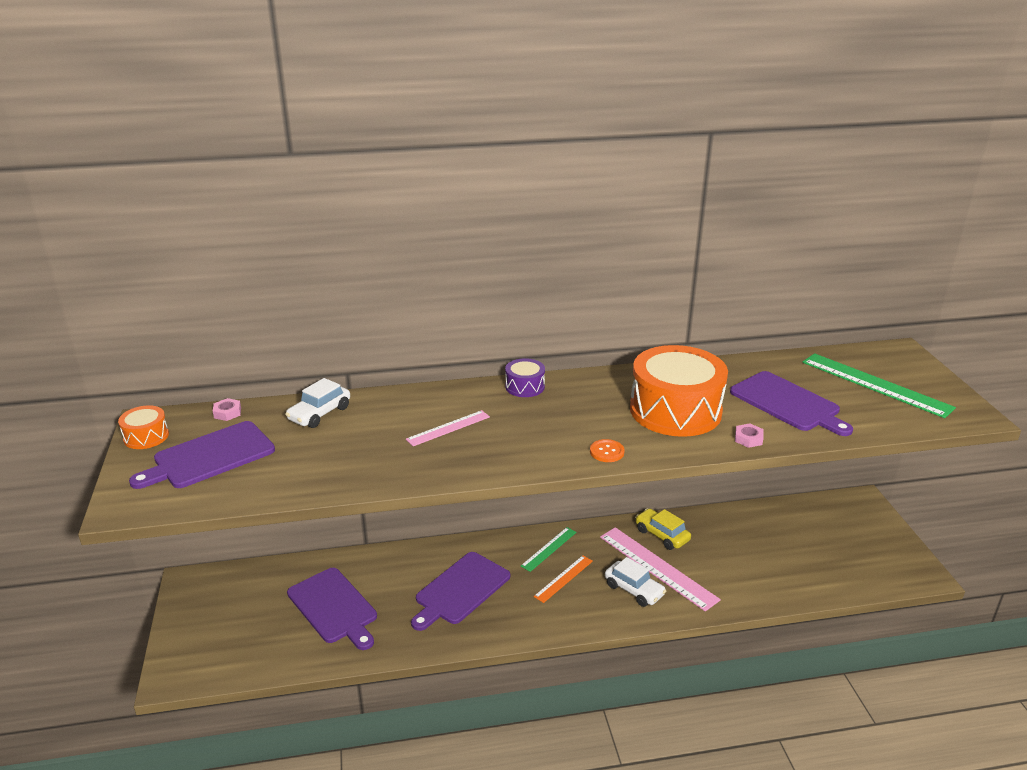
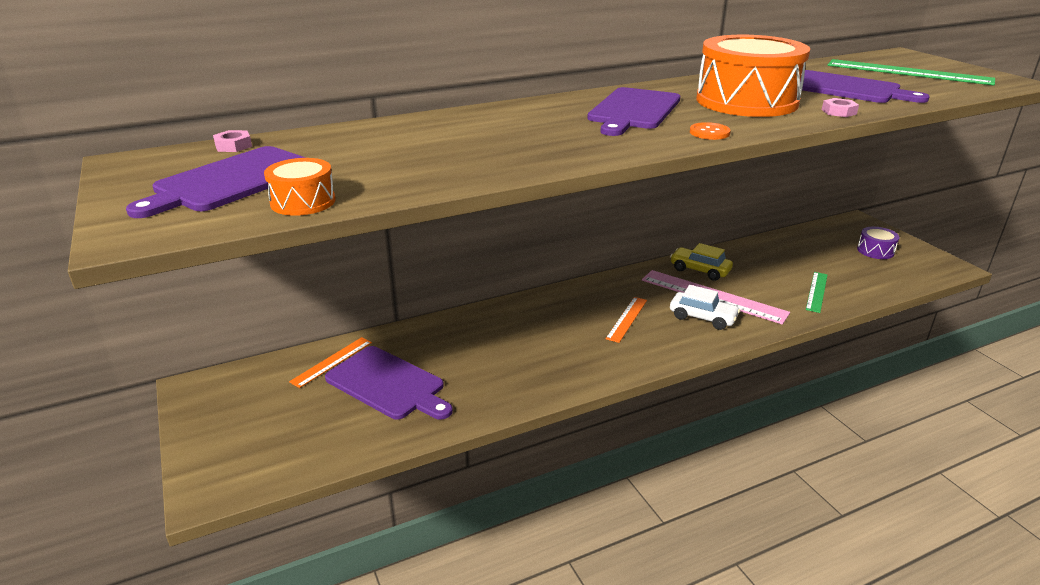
camera: 15 degrees left, 0 degrees up
orange drum [118,405,169,449] -> orange drum moved to [264,158,336,216]
white car [285,378,350,428] -> none
pink ruler [406,410,490,446] -> none
purple cutting board [411,552,510,631] -> purple cutting board moved to [587,87,680,136]
purple drum [505,358,545,397] -> purple drum moved to [857,227,900,259]
green ruler [521,527,577,572] -> green ruler moved to [806,272,828,313]
none -> orange ruler [289,337,372,388]

